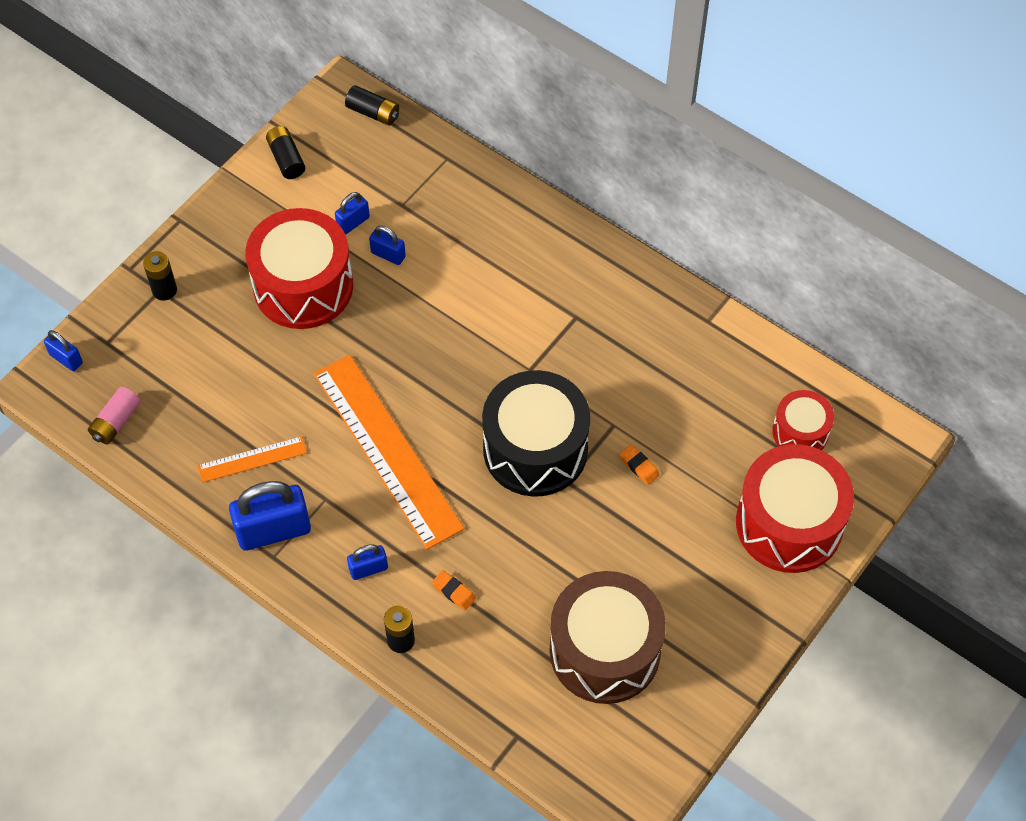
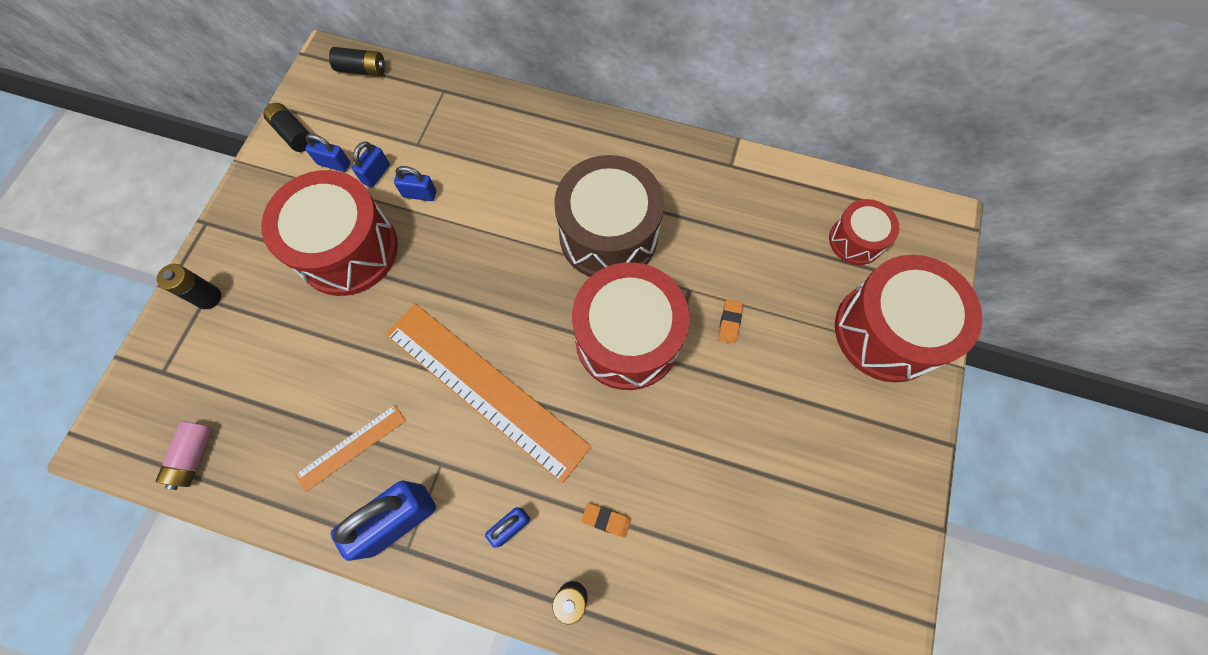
camera: 20 degrees left, 10 degrees up
blue padlock [44,330,83,371] -> blue padlock moved to [305,134,350,172]
black drum [482,370,590,497] -> red drum [572,262,690,390]
brown drum [549,571,666,704] -> brown drum moved to [554,155,664,277]
orange eraser [619,444,660,485] -> orange eraser turned 75 degrees clockwise [718,299,743,343]

